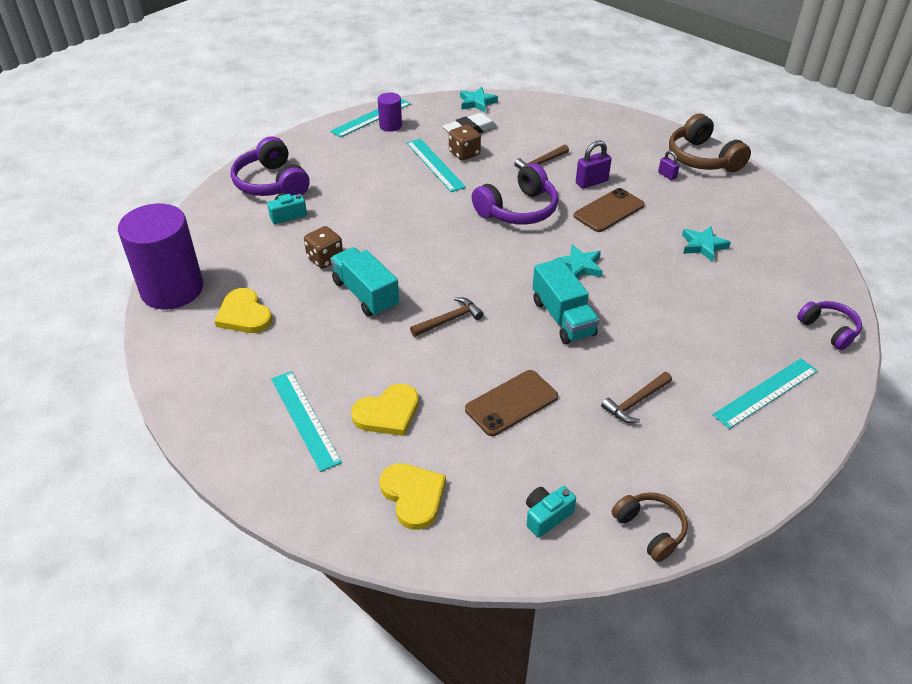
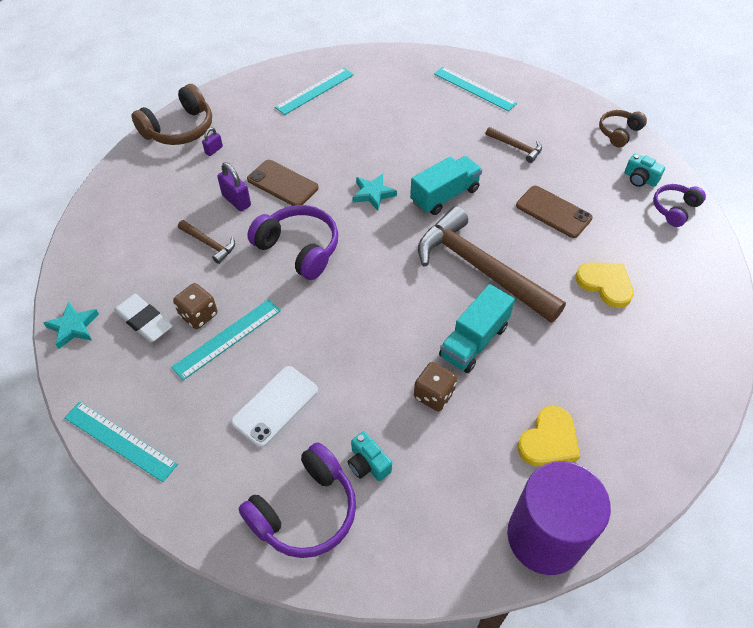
camera: 105 degrees left, 10 degrees up
turquoise ruler [271,371,342,472] -> turquoise ruler moved to [275,68,354,115]
purple cylinder [378,92,402,132] -> none
yellow heart [379,463,446,530] -> none
brown hammer [410,297,484,337] -> brown hammer [418,206,566,323], size x2.33
turquoise star [682,226,731,262] -> none
purple headphones [797,301,862,350] -> purple headphones moved to [653,184,706,227]
none -> white phone [231,366,318,447]

